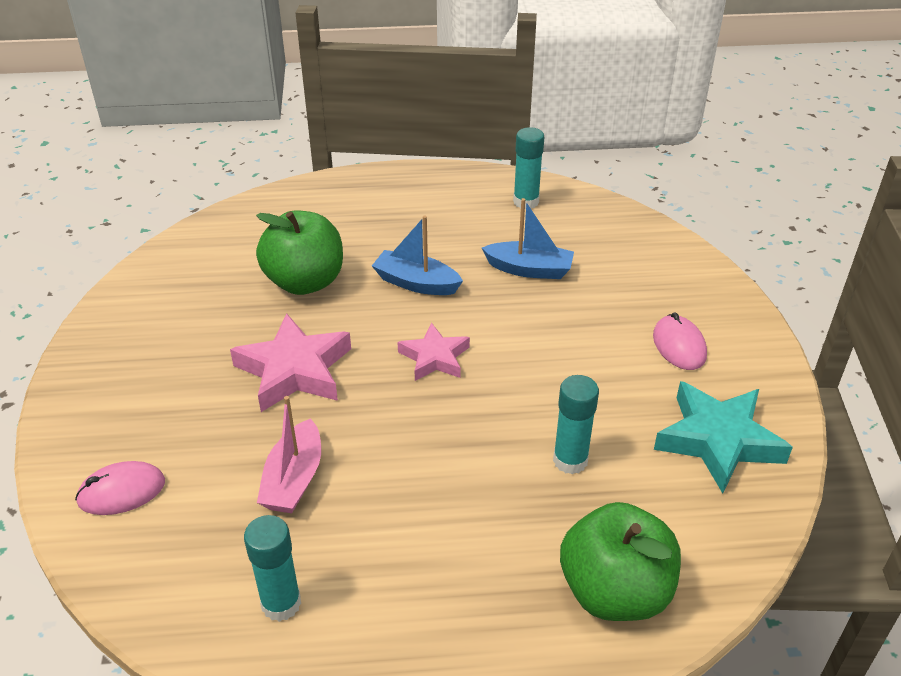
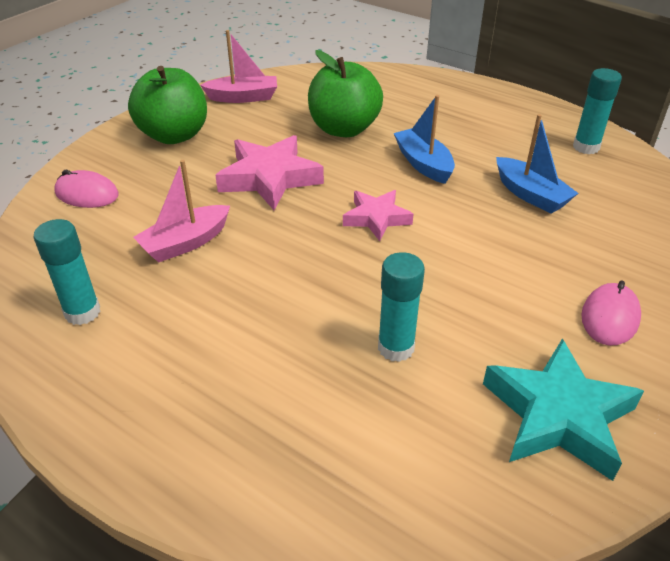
camera: 40 degrees right, 0 degrees up
green apple [560,502,681,621] -> green apple moved to [128,66,207,144]
none -> pink boat [200,30,277,103]

